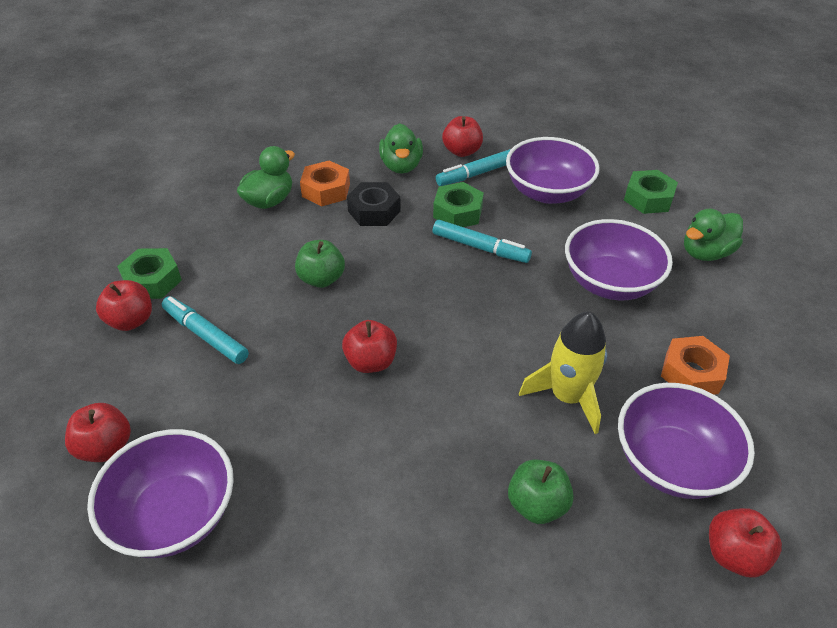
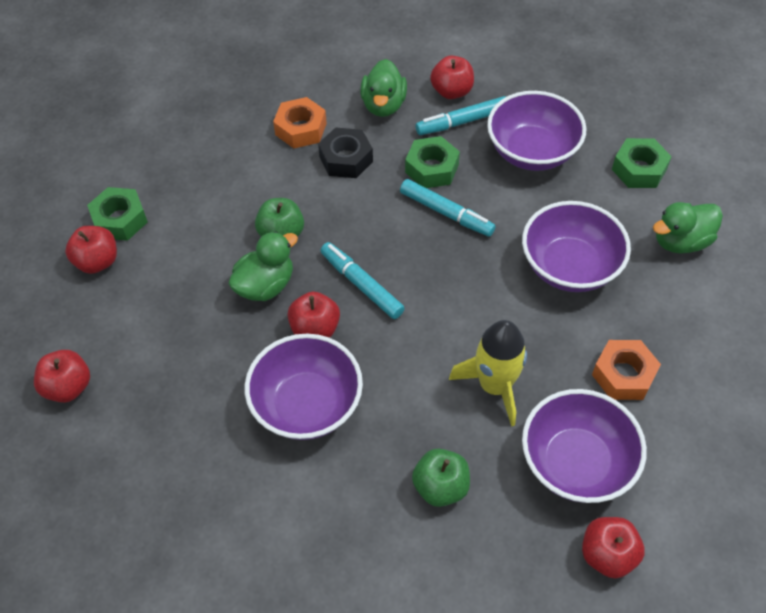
camera: 10 degrees right, 10 degrees up
purple bowl [87,429,234,558] -> purple bowl moved to [245,334,363,440]
turquoise marker [162,296,249,364] -> turquoise marker moved to [321,242,405,319]
green duck [237,146,295,209] -> green duck moved to [228,231,298,301]

